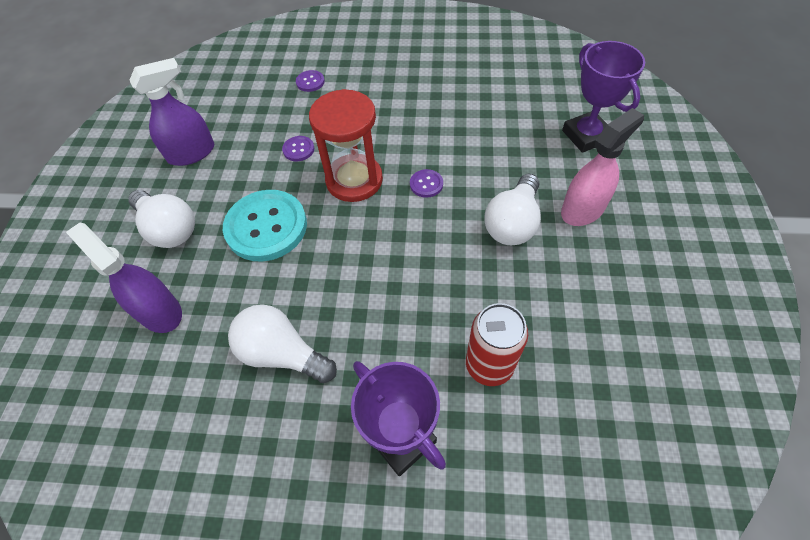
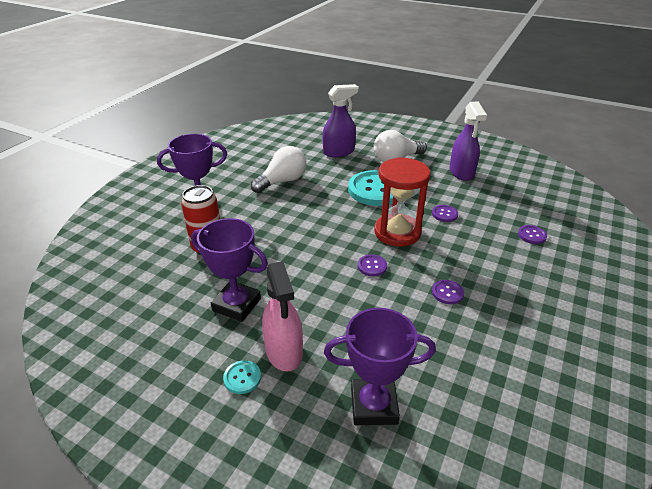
camera: 110 degrees right, 20 degrees down
white light bulb [485,174,541,245] -> none
none -> purple trophy [191,218,268,322]
none -> turquoise button [223,360,261,394]
none -> purple button [432,280,464,304]

